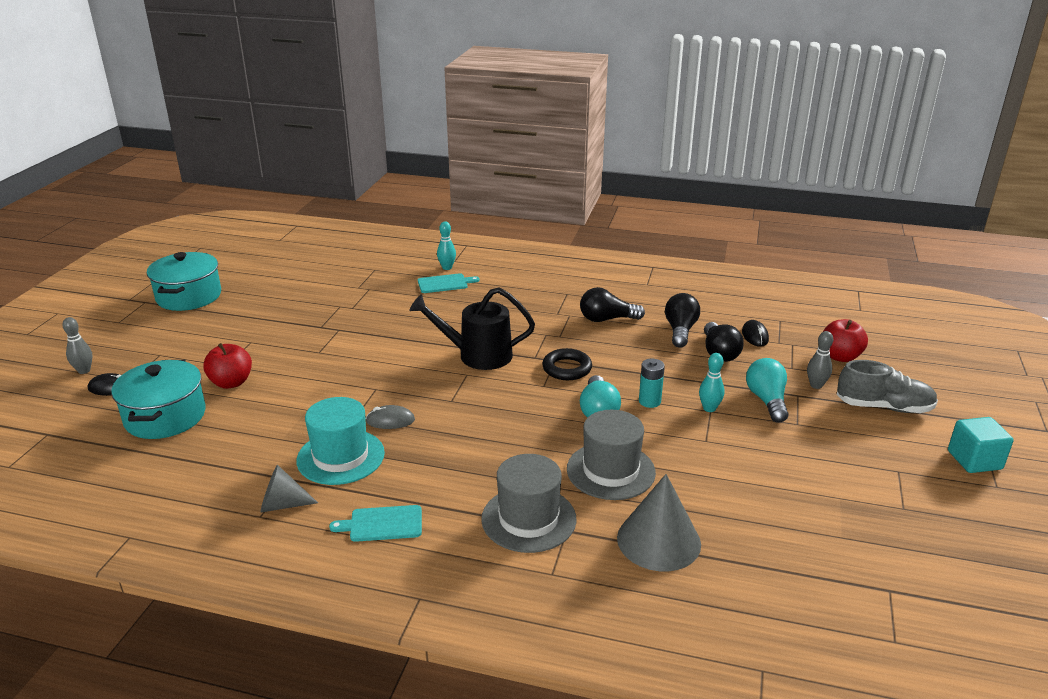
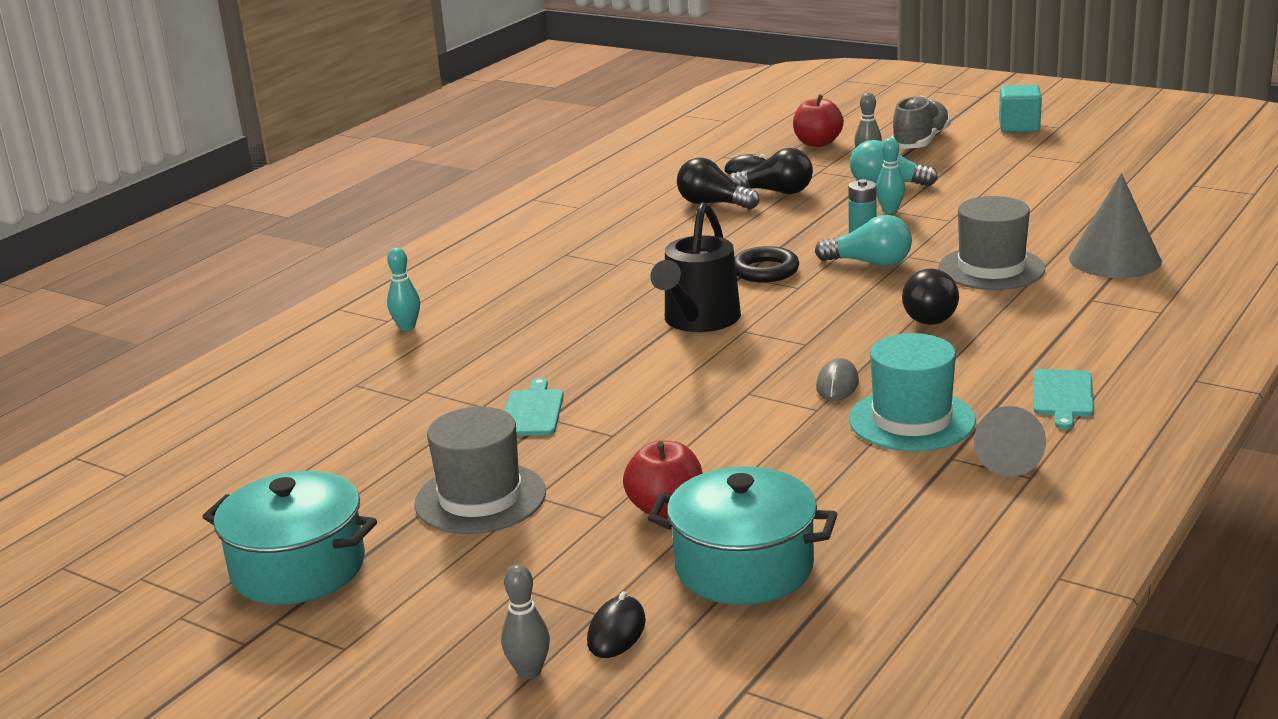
camera: 70 degrees left, 5 degrees down
turquoise cutting board [418,273,480,293] -> turquoise cutting board moved to [504,378,564,436]
grey hat [481,454,577,553] -> grey hat moved to [414,407,546,534]
black light bulb [580,287,645,322] -> black light bulb moved to [902,269,959,325]

